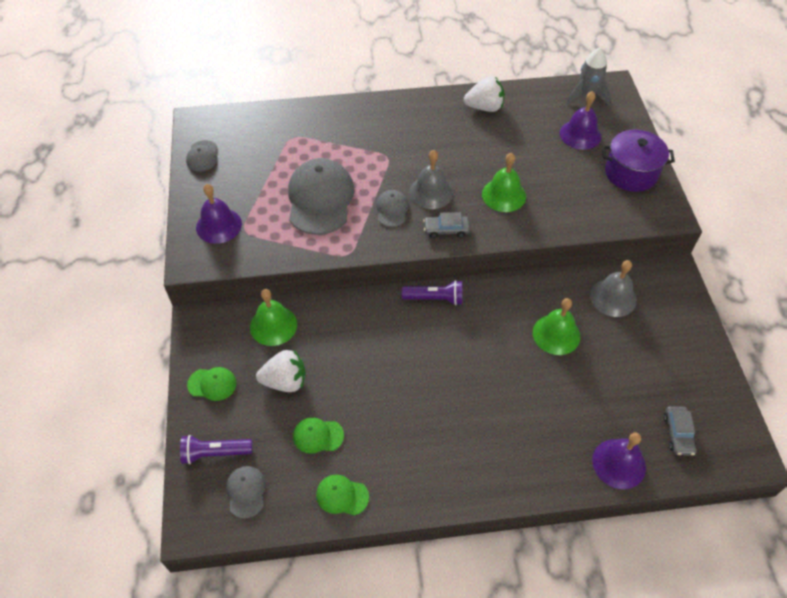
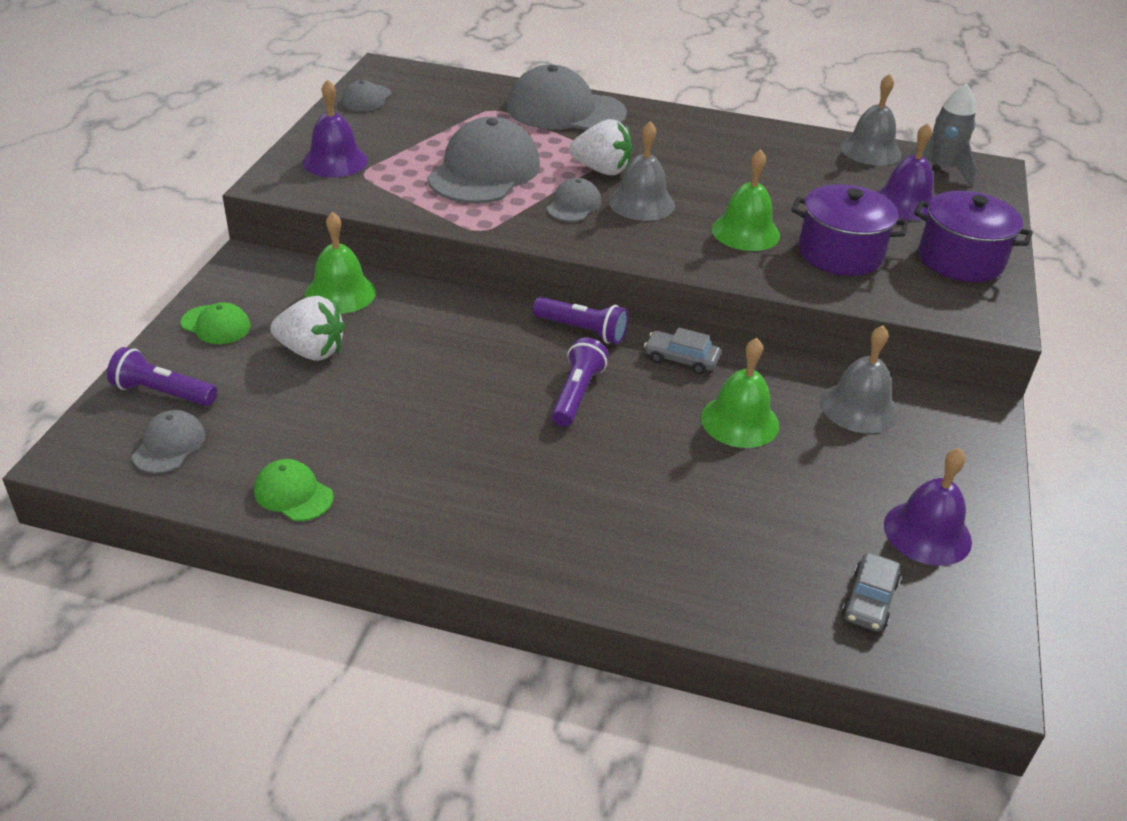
camera: 20 degrees right, 15 degrees down
green cap [293,417,344,454] -> none
grey car [423,212,470,238] -> grey car moved to [644,327,721,374]
white strawberry [464,76,504,112] -> white strawberry moved to [569,119,632,175]
purple bell [592,432,646,489] -> purple bell moved to [884,448,972,566]
none -> grey cap [506,65,627,130]
none -> purple flashlight [551,337,608,427]
none -> purple pot [791,184,908,276]
none -> grey bell [840,74,901,166]

